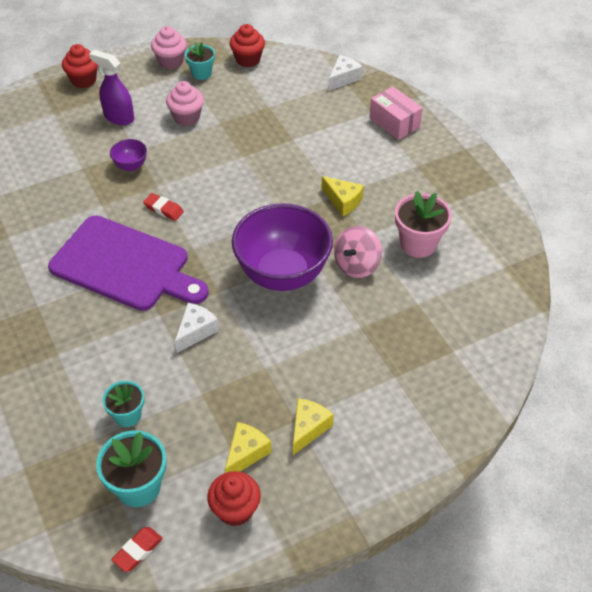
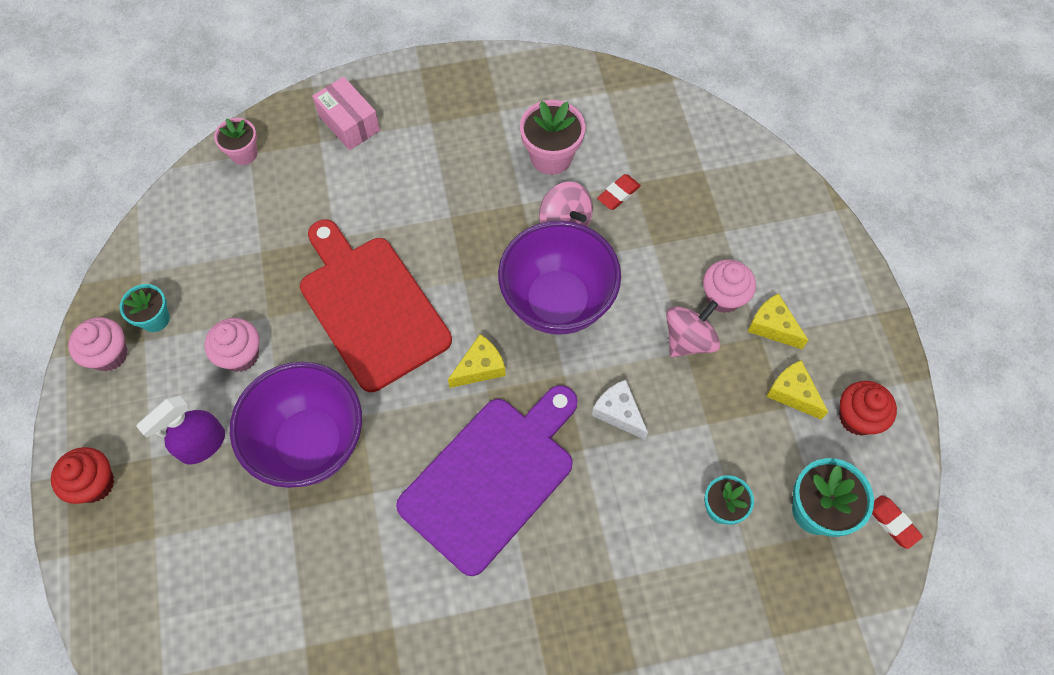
camera: 75 degrees left, 15 degrees up
purple bowl [110,139,147,171] -> purple bowl [230,362,362,488], size x2.40
red eraser [143,193,184,221] -> red eraser moved to [597,174,641,210]
red cupcake [230,24,265,67] -> none
yellow cheese [321,176,364,216] -> yellow cheese moved to [448,334,506,388]
white cheese [329,55,363,91] -> pink flower pot [214,118,257,165]
pink box [369,86,423,140] -> pink box turned 75 degrees clockwise [312,77,380,150]
none -> red cutting board [300,220,452,392]
none -> pink spinning top [666,300,720,357]
none -> pink cupcake [703,260,756,313]

